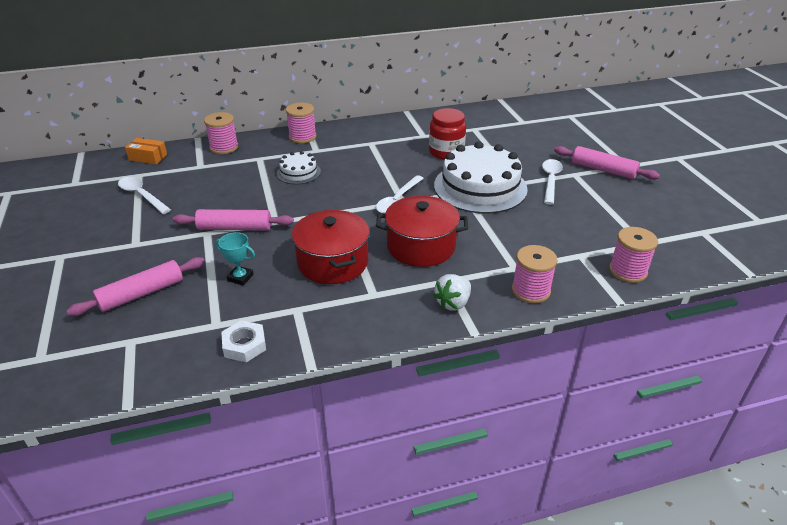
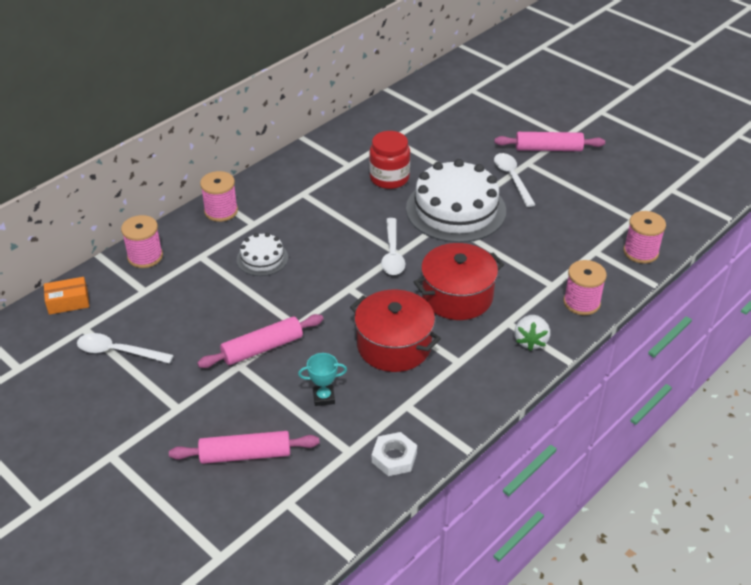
camera: 30 degrees left, 5 degrees up
pink rolling pin [66,257,205,316] -> pink rolling pin turned 60 degrees clockwise [169,431,320,464]

